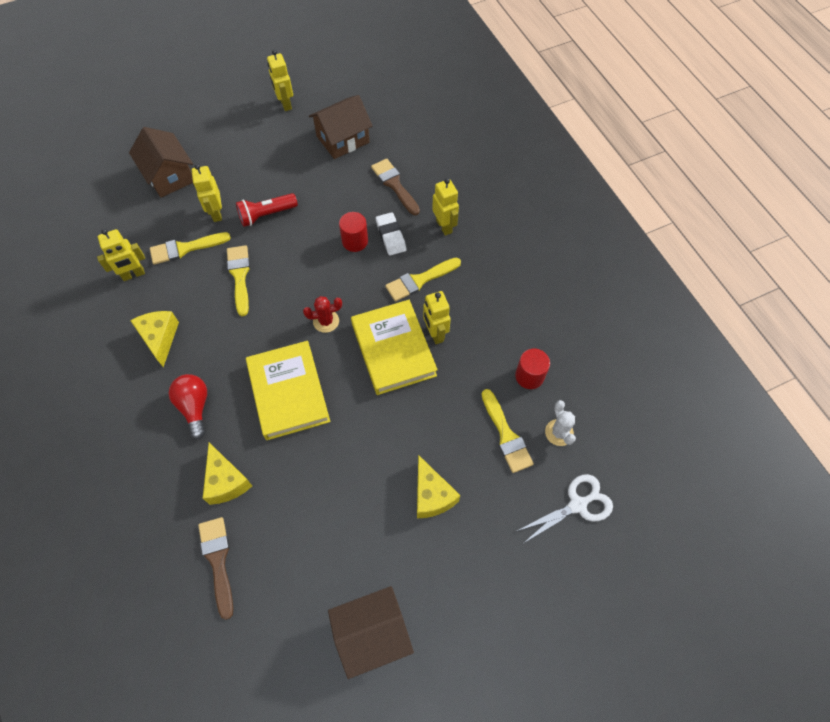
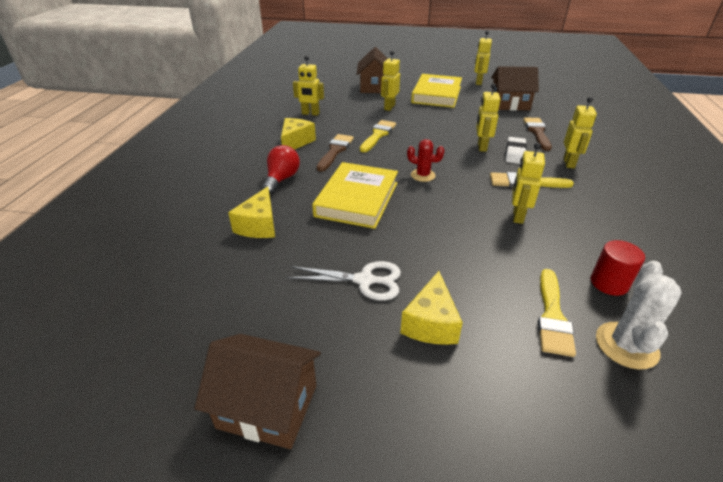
camera: 35 degrees right, 25 degrees down
yellow brush [150,232,231,265] -> none
brown brush [198,517,233,620] -> brown brush moved to [317,134,354,171]
red flashlight [236,193,298,227] -> none
red cylinder [339,212,368,252] -> yellow robot [476,83,500,152]
yellow book [351,300,438,395] -> yellow book moved to [411,74,462,108]
white scissors [517,474,613,543] -> white scissors moved to [287,261,401,301]
white cactus [545,400,576,446] -> white cactus [596,261,682,370], size x1.51

